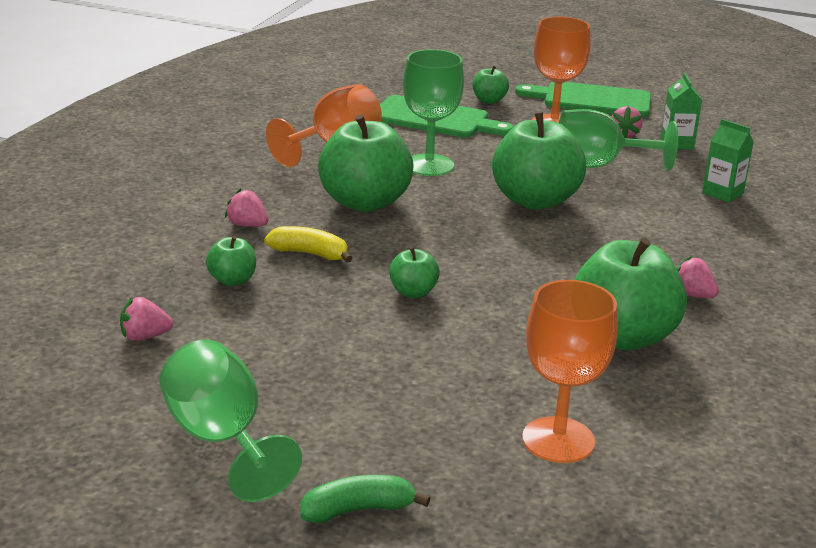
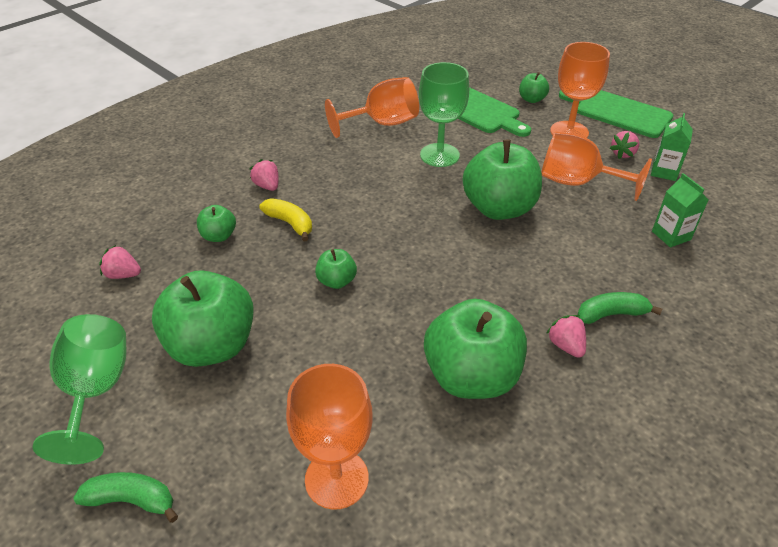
camera: 25 degrees right, 15 degrees up
green apple [318,114,414,212] -> green apple moved to [152,270,254,367]
green goblet [559,109,678,171] -> orange goblet [541,132,652,201]
none -> green banana [577,292,662,324]

